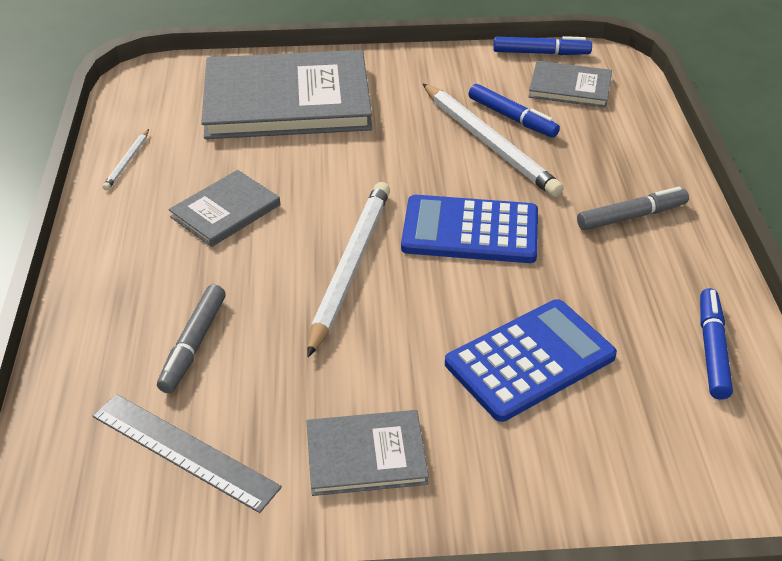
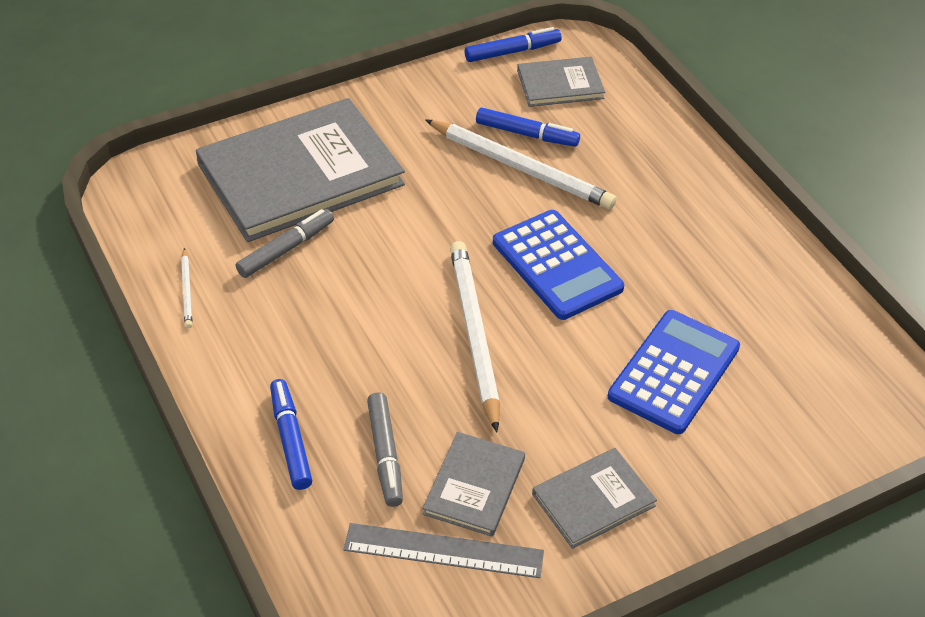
camera: 25 degrees left, 5 degrees up
grey book [169,170,280,247] -> grey book moved to [423,432,525,537]
blue calculator [401,195,538,263] -> blue calculator turned 105 degrees counterclockwise [493,210,624,320]
grey marker [577,187,689,230] -> grey marker moved to [236,209,334,278]
blue marker [700,288,733,400] -> blue marker moved to [270,379,312,490]

